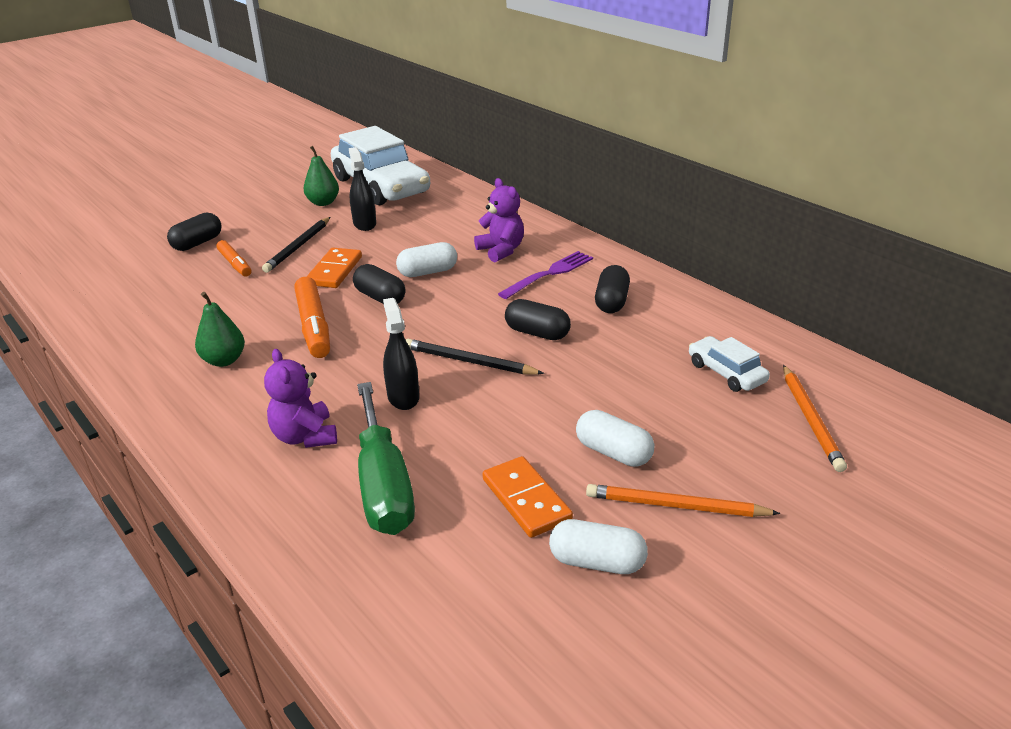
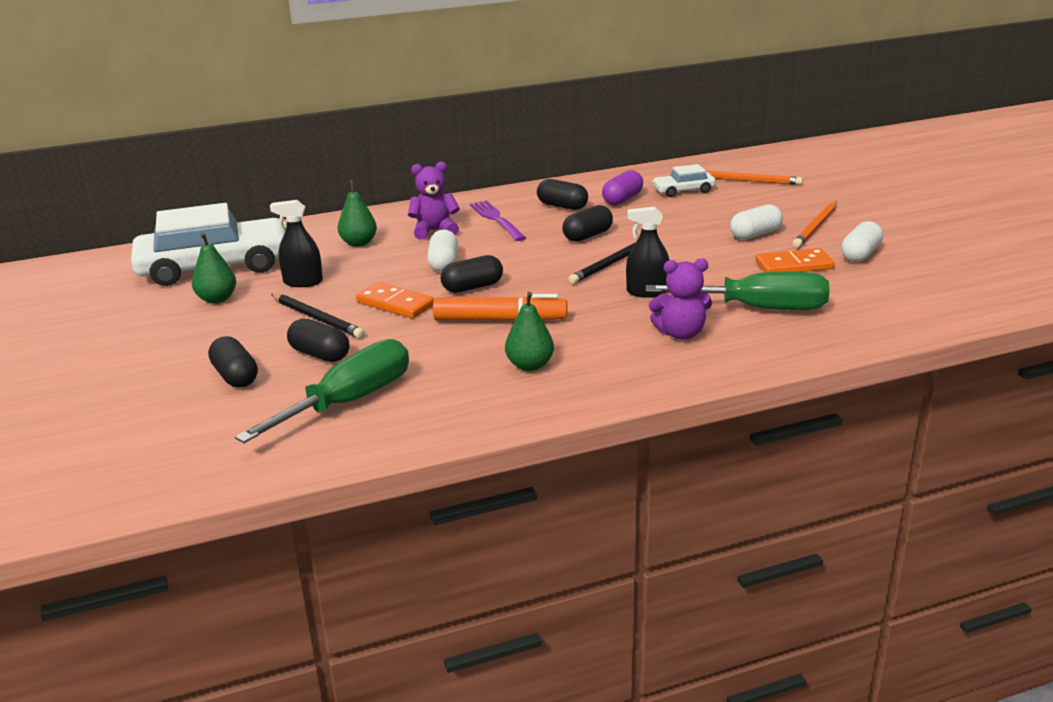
camera: 70 degrees left, 5 degrees down
orange marker [216,240,251,277] -> black capsule [287,319,349,362]
none -> green screwdriver [235,339,409,443]
none -> green pear [338,180,377,247]
none -> purple capsule [602,170,643,205]

